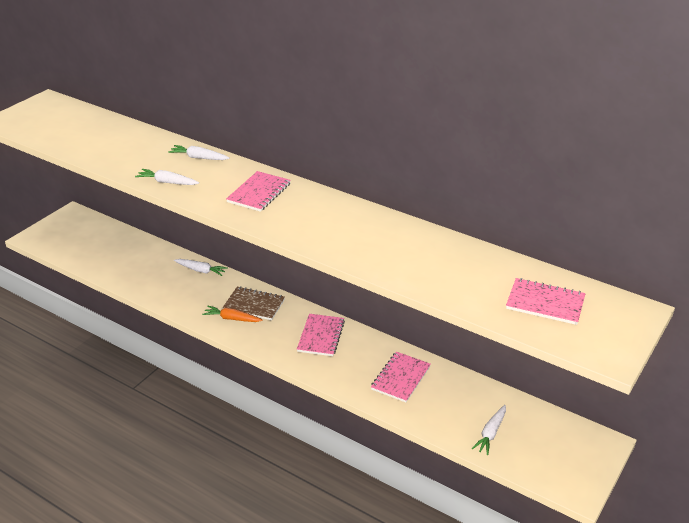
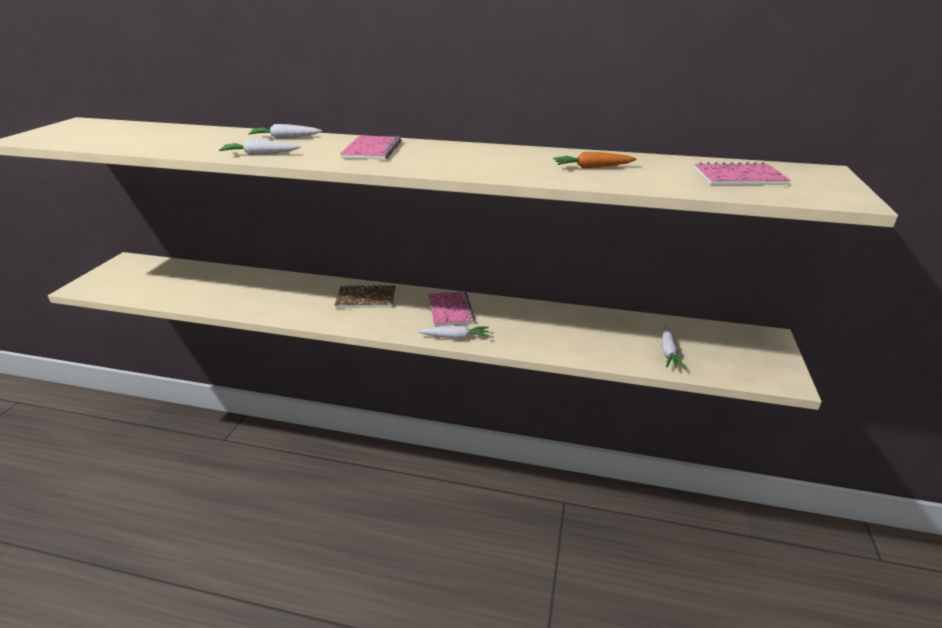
camera: 20 degrees left, 5 degrees down
white carrot [174,259,228,276] -> white carrot moved to [418,325,489,339]
orange carrot [202,306,263,322] -> orange carrot moved to [553,152,637,169]
pink notebook [371,352,431,402] -> none

